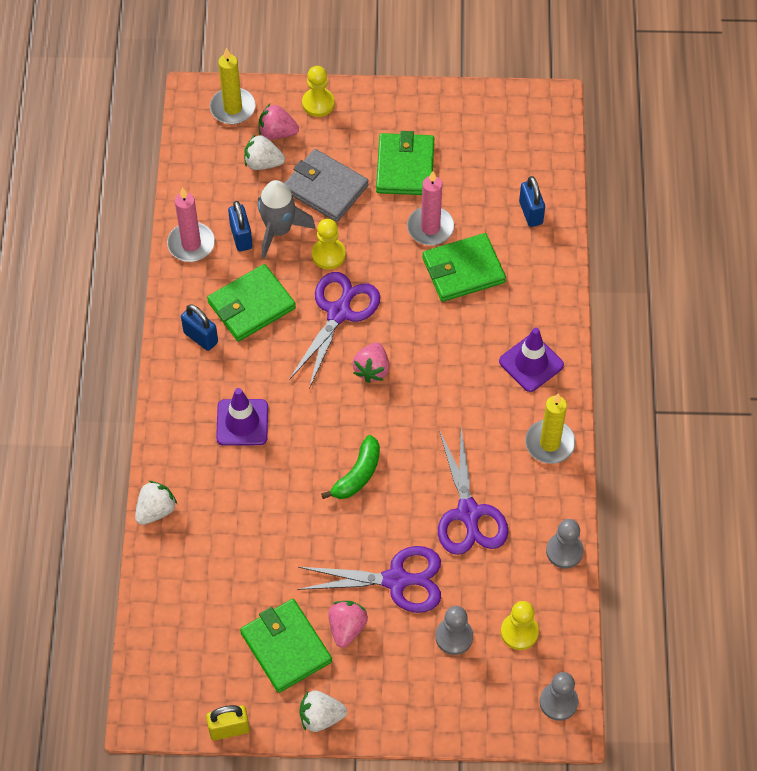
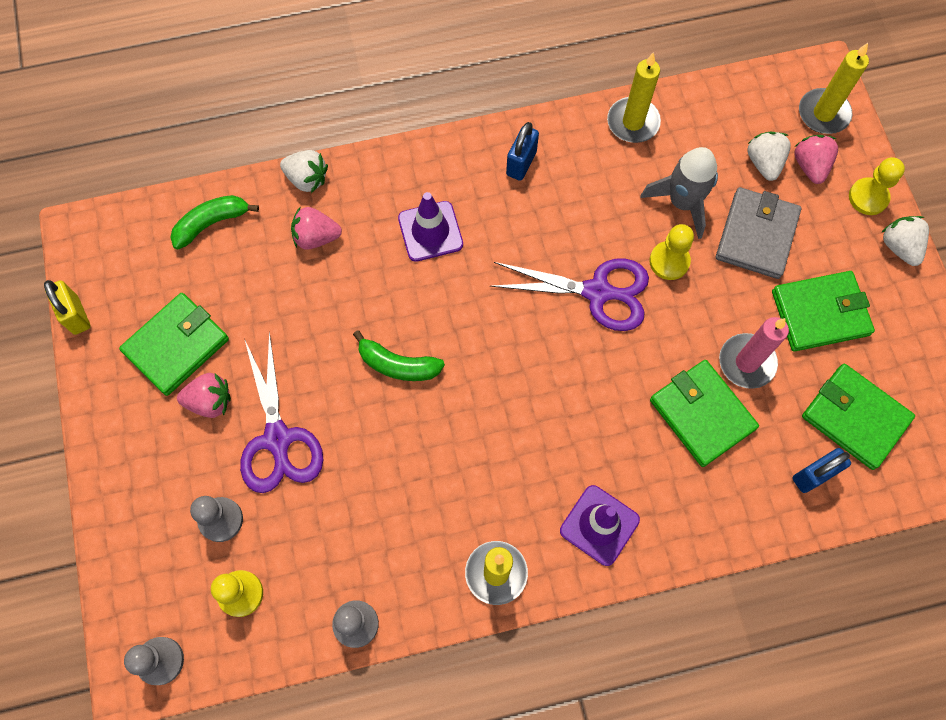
camera: 75 degrees right, 10 degrees up
pink candle [167,188,215,262] -> yellow candle [607,52,661,143]
green wallet [207,264,296,341] -> green wallet moved to [802,364,915,470]
blue padlock [228,201,252,251] -> none
white strawberry [300,690,347,732] -> white strawberry moved to [881,216,929,266]
pink strawberry [353,342,389,383] -> pink strawberry moved to [291,207,342,250]
purple scissors [438,427,509,555] -> none
none -> green banana [170,195,259,249]

